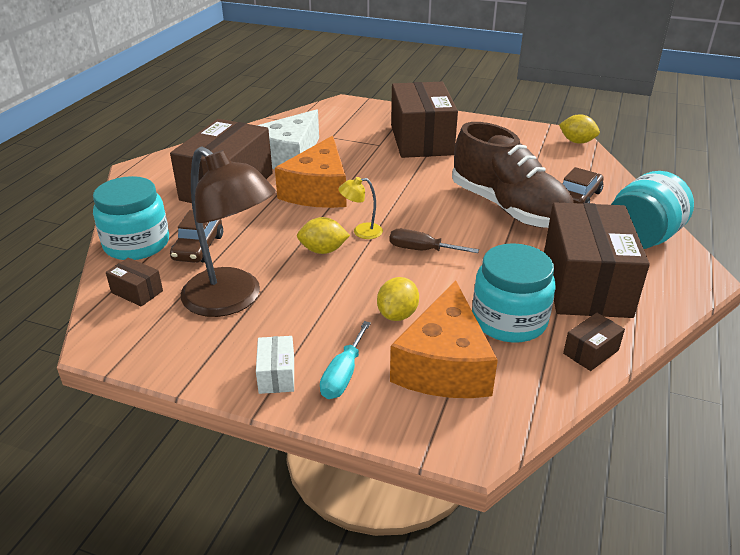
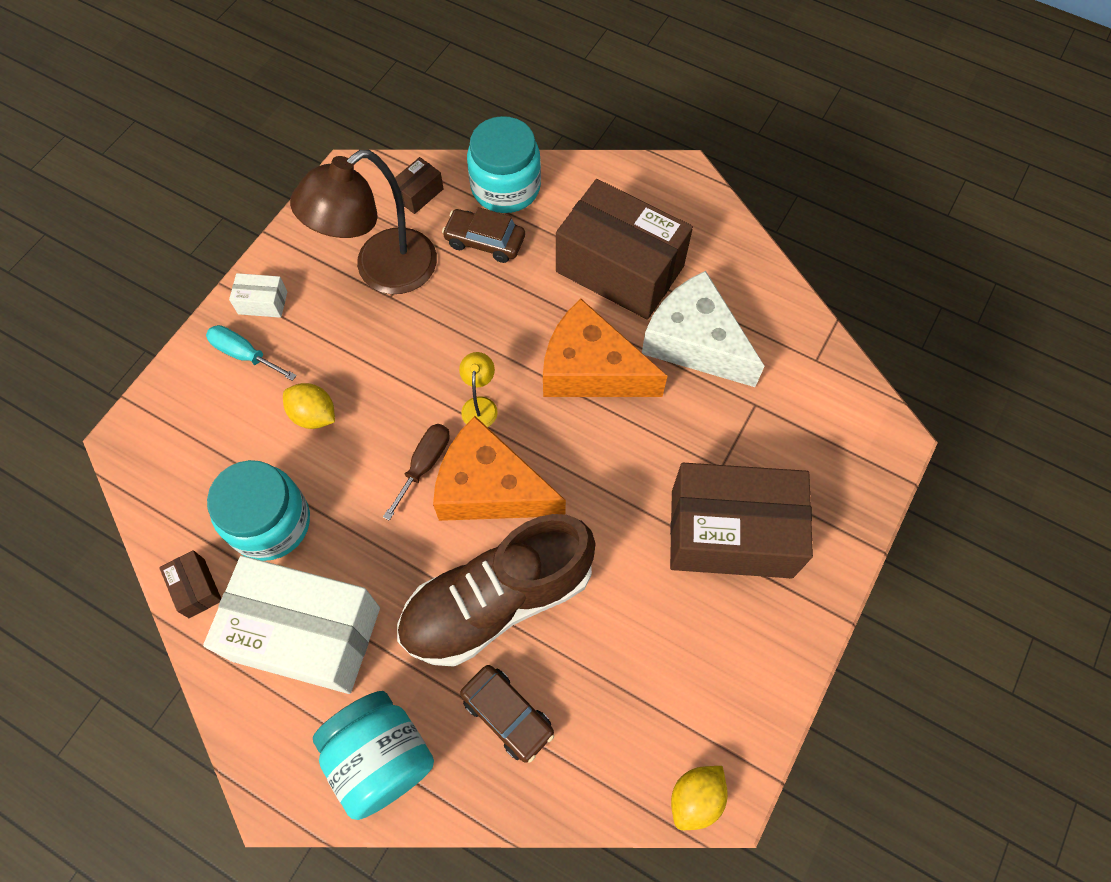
camera: 100 degrees right, 30 degrees up
yellow lemon [297,217,350,254] -> none
orange cheese [390,280,498,398] -> orange cheese moved to [433,416,566,521]
brown box [544,202,650,318] -> white box [203,556,380,694]

